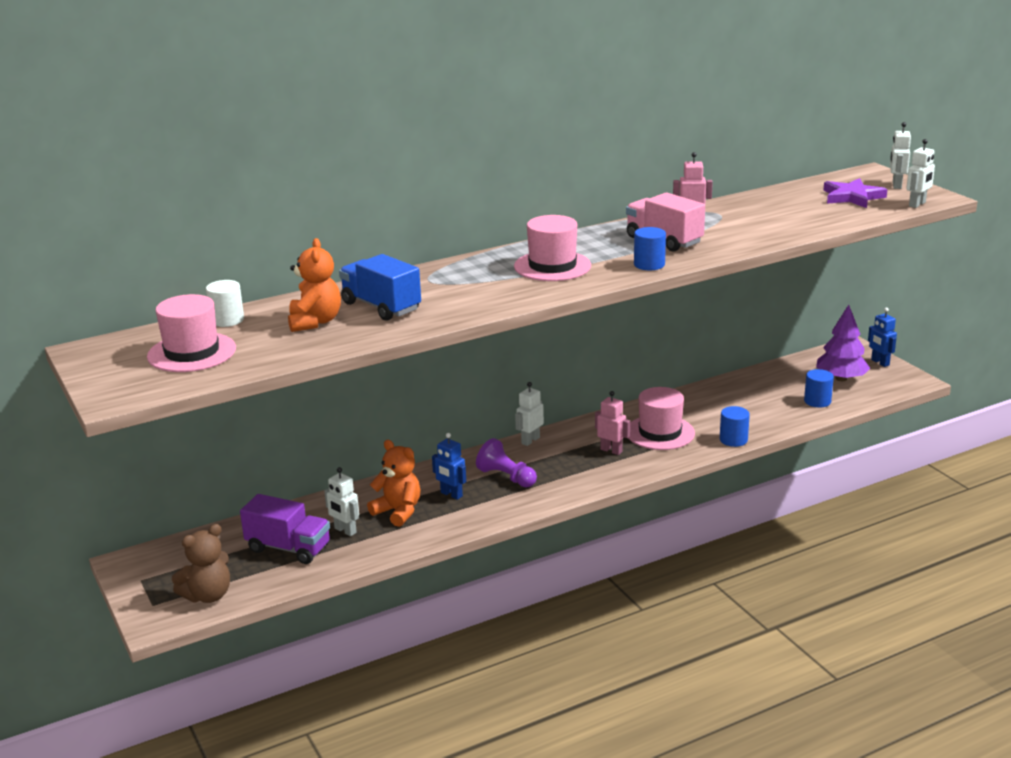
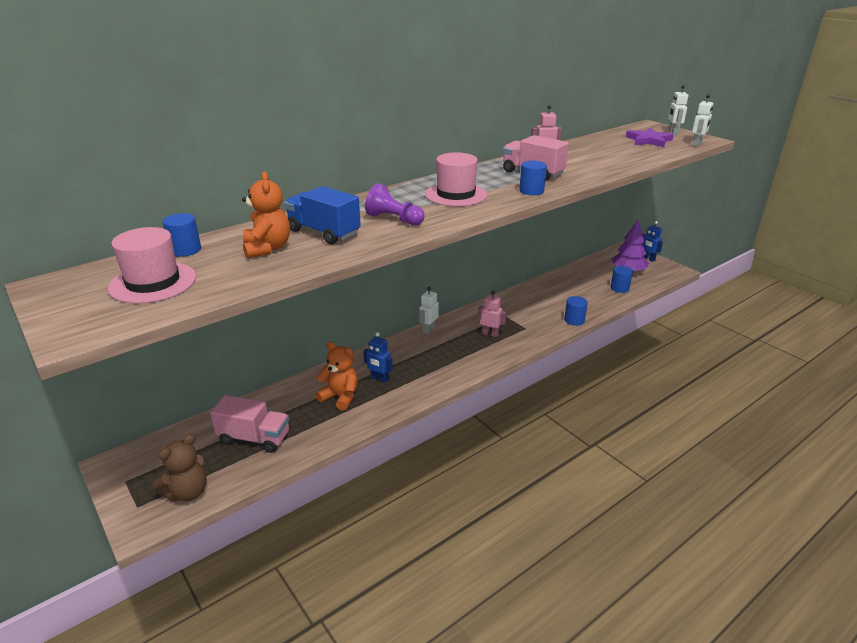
camera: 10 degrees left, 5 degrees up
white cylinder [206,280,244,327] -> blue cylinder [162,213,201,257]
purple truck [240,494,330,564] -> pink truck [210,395,289,453]
white robot [324,467,359,536] -> none
purple pawn [476,438,537,487] -> purple pawn moved to [365,183,425,226]
pink hat [628,387,695,450] -> none

